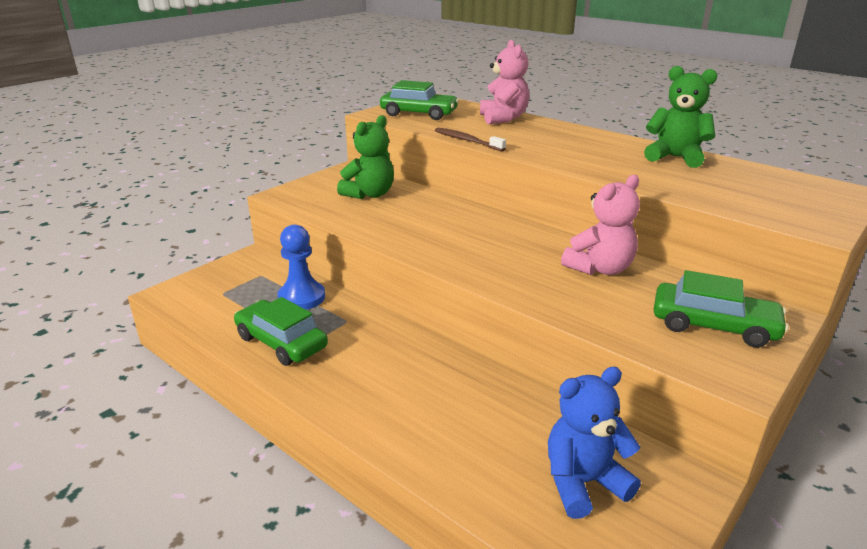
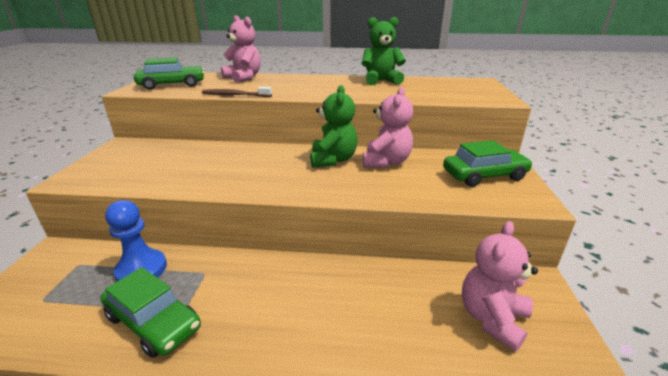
camera: 35 degrees left, 0 degrees up
green car [234,297,328,366] -> green car turned 150 degrees counterclockwise [101,267,201,358]
green teddy bear [337,115,394,199] -> green teddy bear moved to [310,85,358,168]
blue teddy bear [548,367,641,519] -> pink teddy bear [462,221,538,352]

